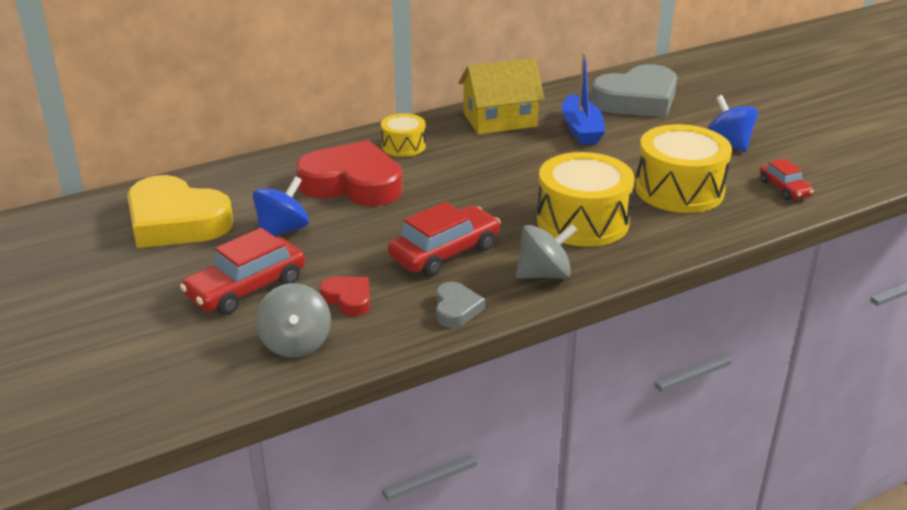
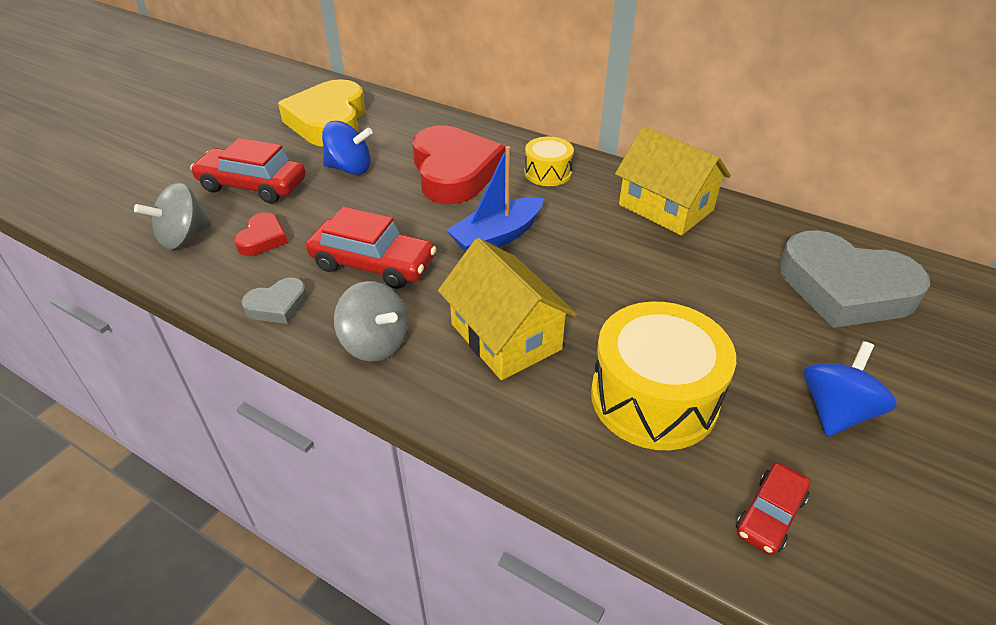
camera: 60 degrees right, 10 degrees up
yellow drum [537,152,634,247] -> yellow house [438,238,577,380]
blue boat [562,52,606,145] -> blue boat moved to [447,146,544,252]

